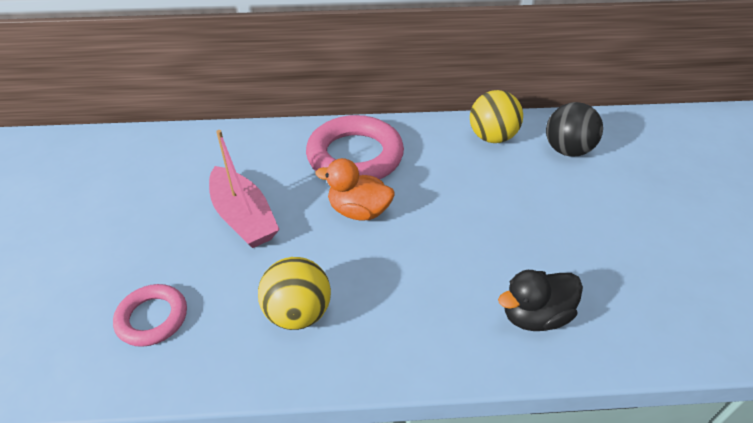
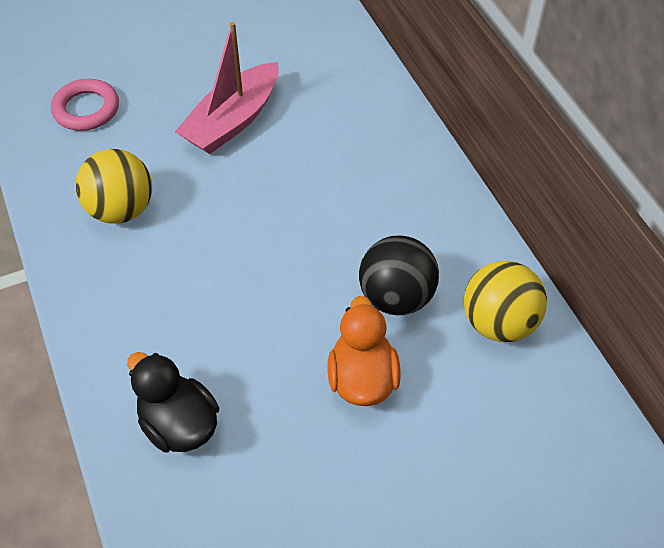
camera: 70 degrees right, 10 degrees up
pink ring [306,115,404,180] -> none
orange duck [315,158,394,221] -> orange duck moved to [327,296,401,406]
black ball [546,102,603,156] -> black ball moved to [359,235,439,315]

